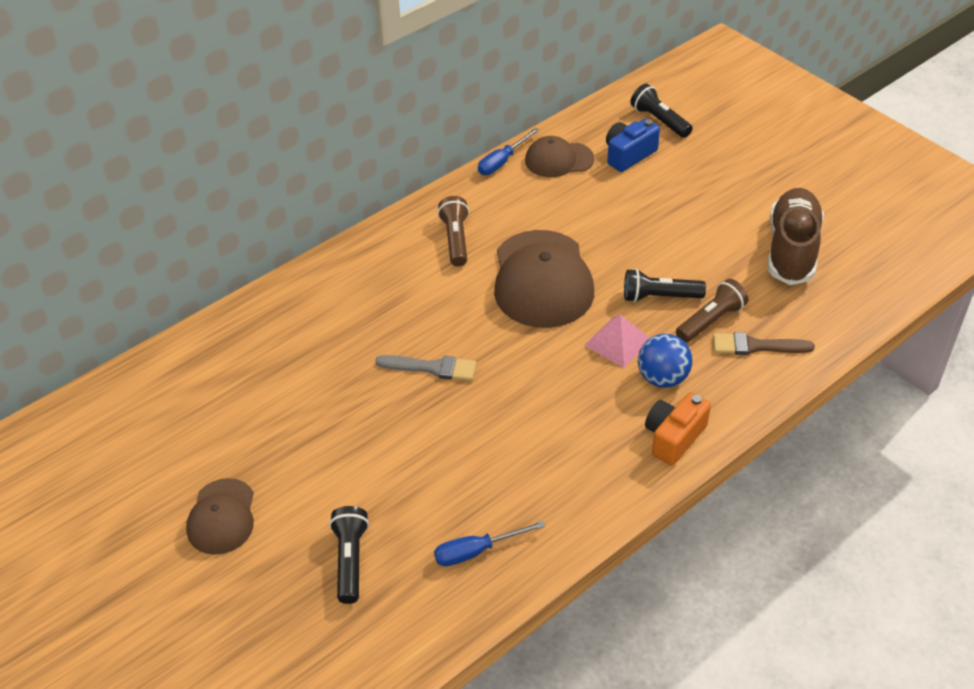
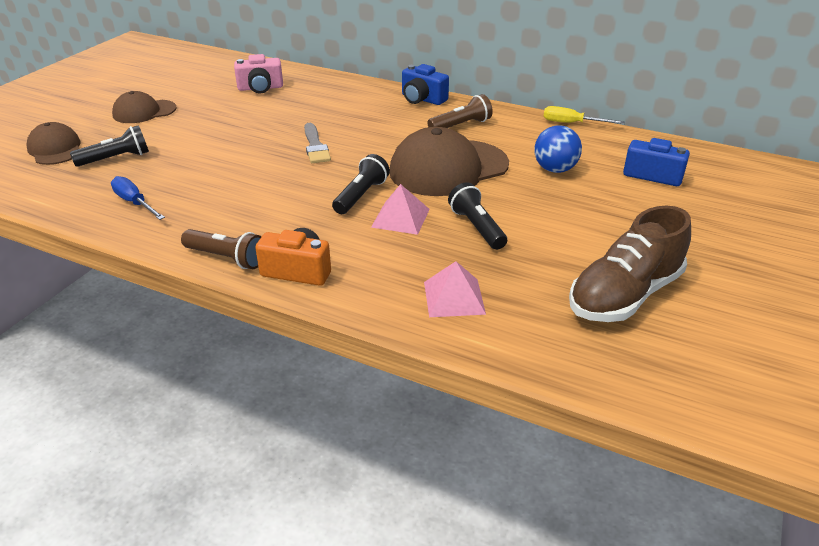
camera: 65 degrees right, 10 degrees down
blue screwdriver [478,128,539,175] -> yellow screwdriver [544,106,625,124]
brown cap [525,136,594,177] -> brown cap moved to [27,122,81,165]
black flashlight [630,84,693,138] -> black flashlight moved to [332,154,390,214]
blue ball [638,334,692,388] -> blue ball moved to [534,125,582,173]
brown flashlight [676,279,748,342] -> brown flashlight moved to [181,229,262,269]
brown brush [713,332,815,355] -> pink pyramid [424,261,486,317]
brown shoe [768,188,824,285] -> brown shoe turned 150 degrees clockwise [569,206,691,322]
none -> pink camera [234,54,283,93]
none -> blue camera [402,64,449,105]

